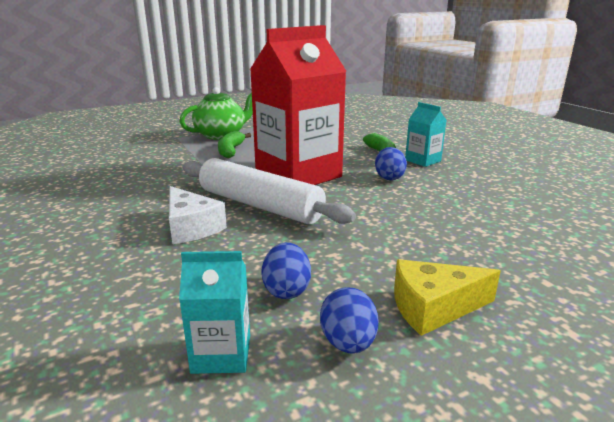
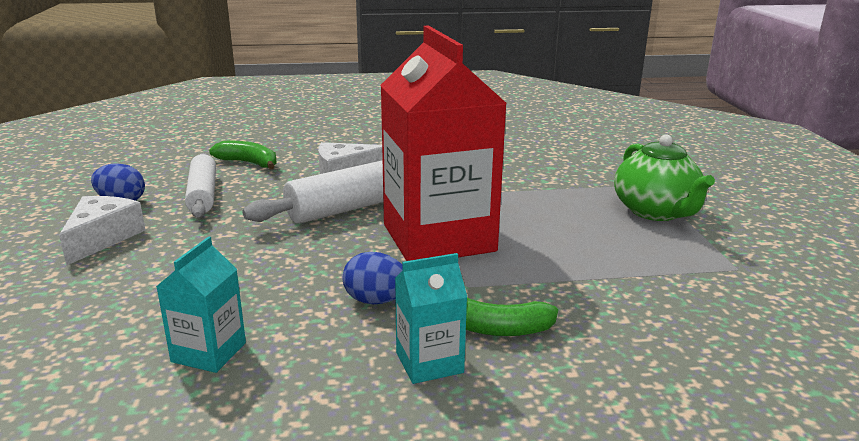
camera: 110 degrees right, 0 degrees up
turquoise carton [179,251,250,374] -> turquoise carton moved to [156,236,246,373]
green banana [218,131,251,158] -> green banana moved to [209,141,277,169]
blue egg [261,242,311,299] -> white rolling pin [185,153,216,218]
yellow cheese [394,259,501,336] -> white cheese [59,196,146,266]

